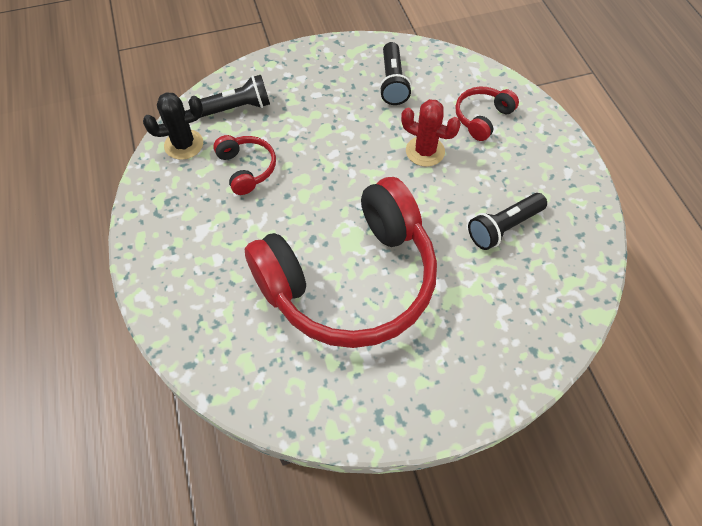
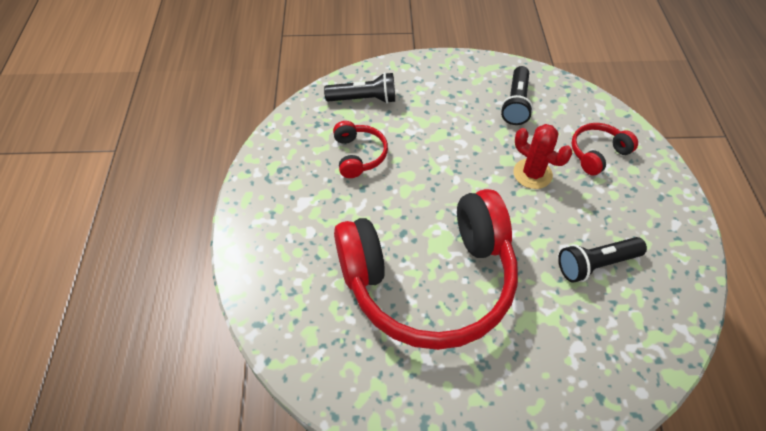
camera: 15 degrees right, 5 degrees down
black cactus [143,92,203,160] -> none

